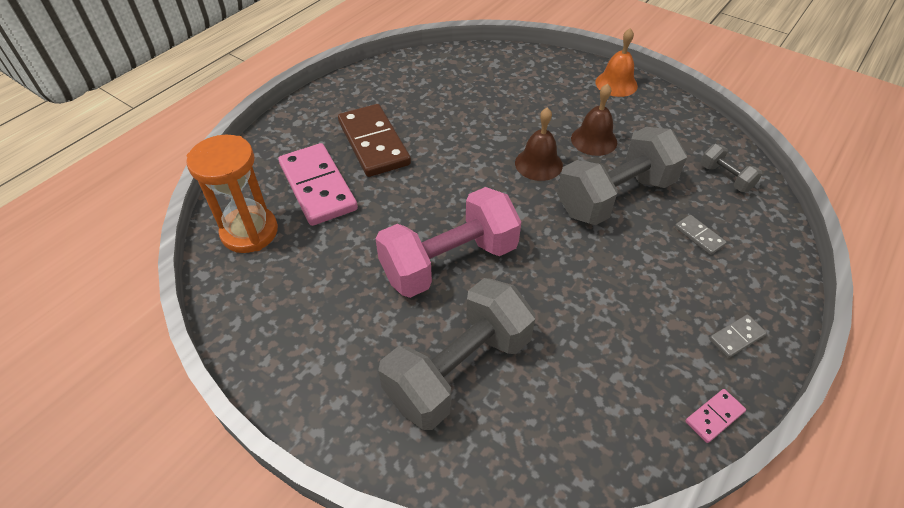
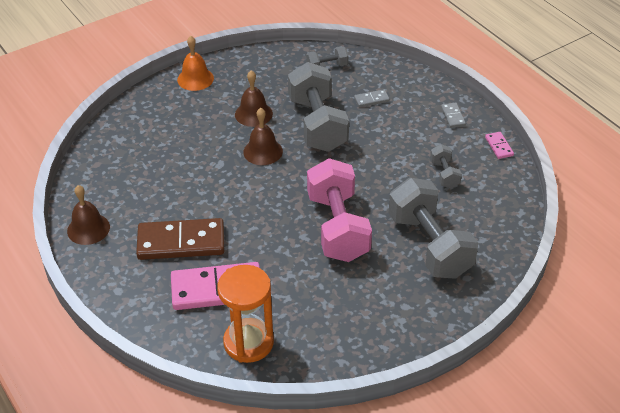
camera: 70 degrees left, 5 degrees down
none -> brown bell [67,185,110,245]
none -> grey dumbbell [430,144,462,188]

